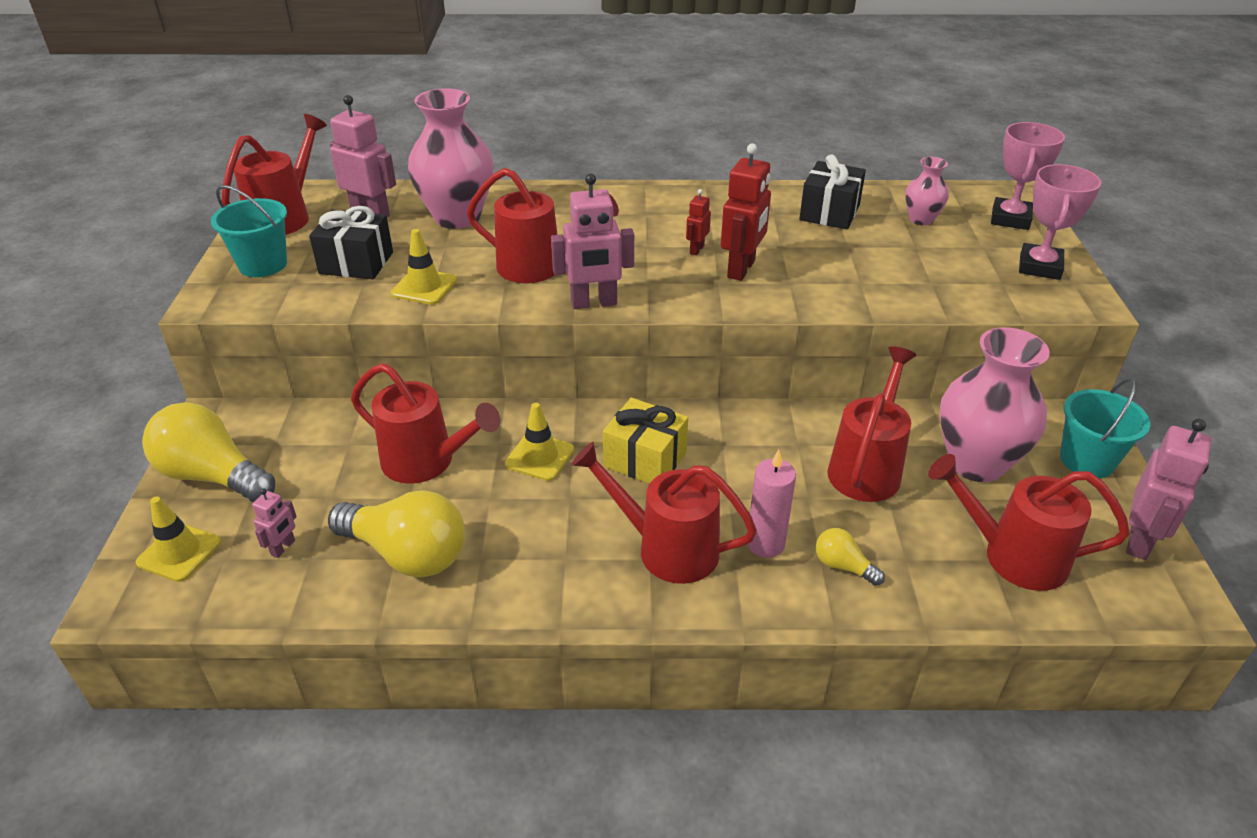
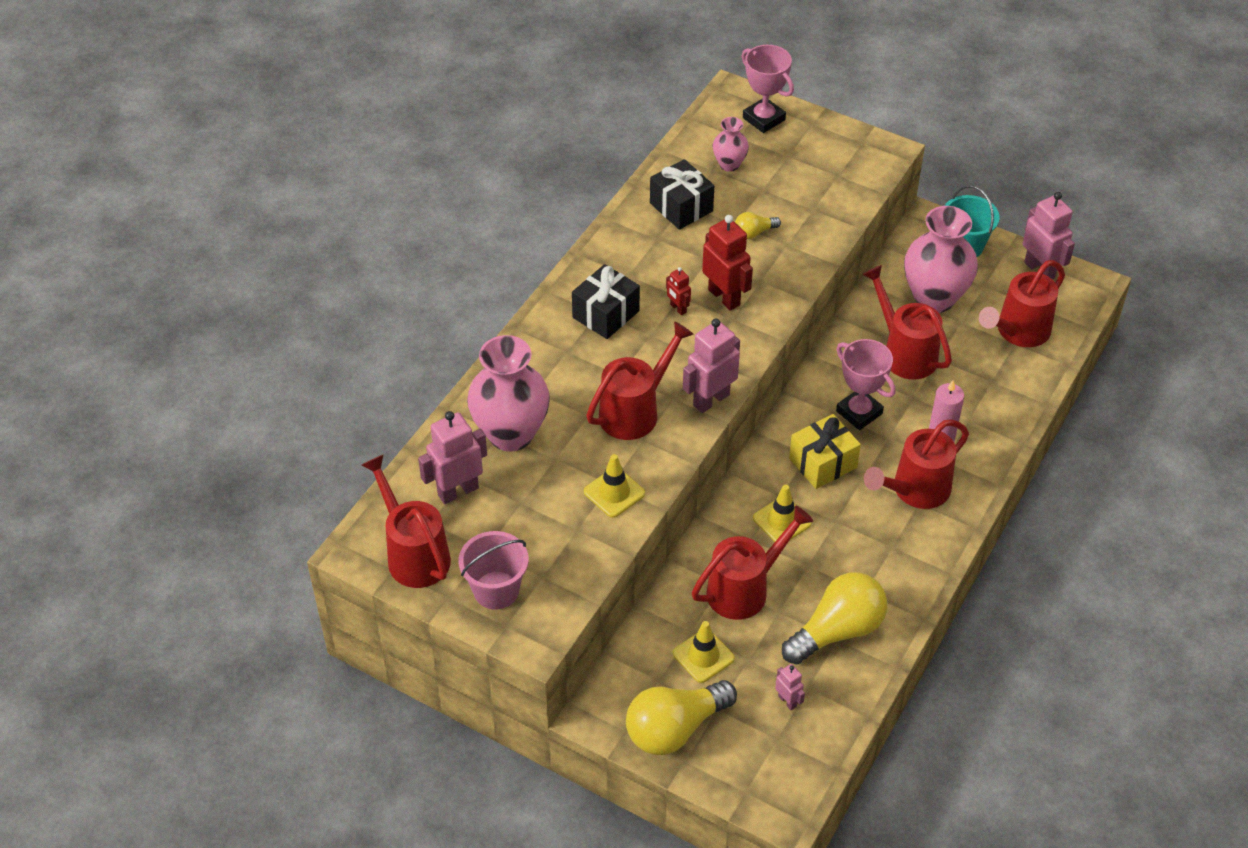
camera: 60 degrees left, 10 degrees up
yellow traffic cone [136,497,221,582] -> yellow traffic cone moved to [673,621,735,683]
turquoise bucket [211,185,287,277] -> pink bucket [458,531,529,609]
black gift [309,206,393,279] -> black gift moved to [572,264,640,339]
pink robot [551,174,634,309] -> pink robot turned 150 degrees counterclockwise [683,318,740,413]
yellow light bulb [816,528,885,586] -> yellow light bulb moved to [735,212,781,239]
pink trophy [1019,164,1102,280] -> pink trophy moved to [836,339,896,430]

